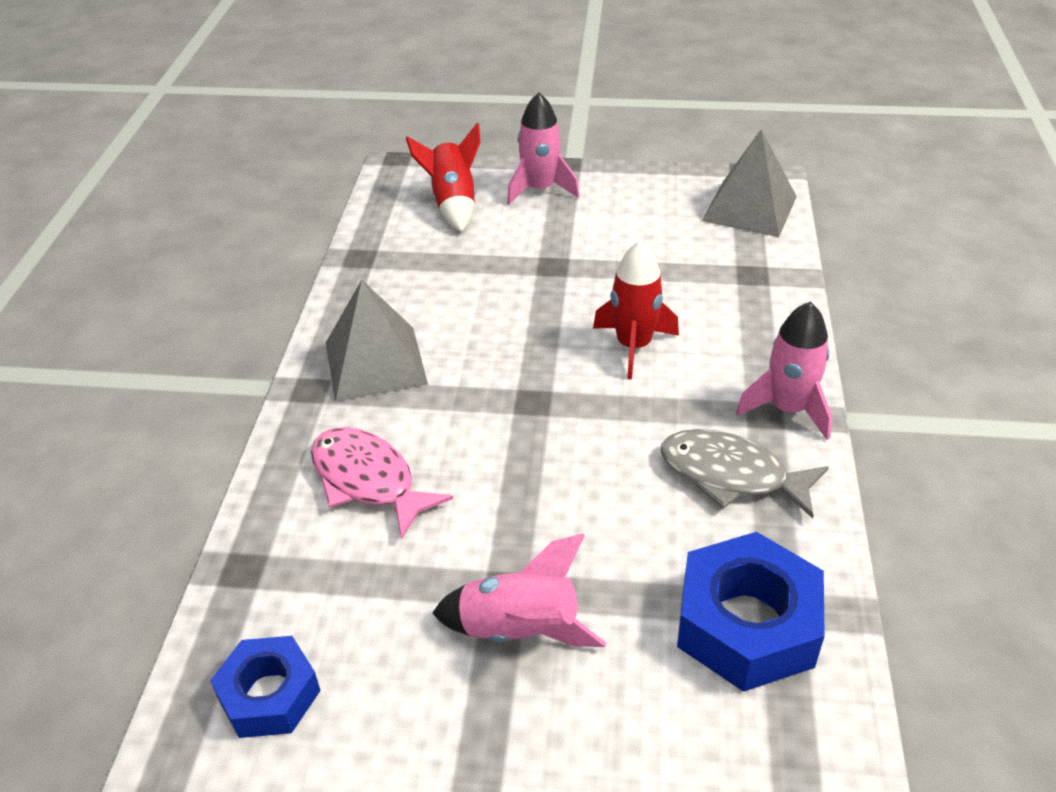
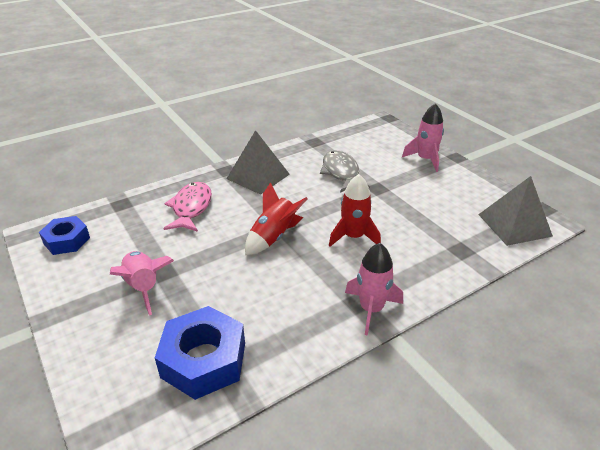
camera: 50 degrees right, 5 degrees down
red rocket [406,123,480,232] -> red rocket moved to [245,182,308,255]
grey fish [661,429,829,518] -> grey fish moved to [320,150,370,193]

